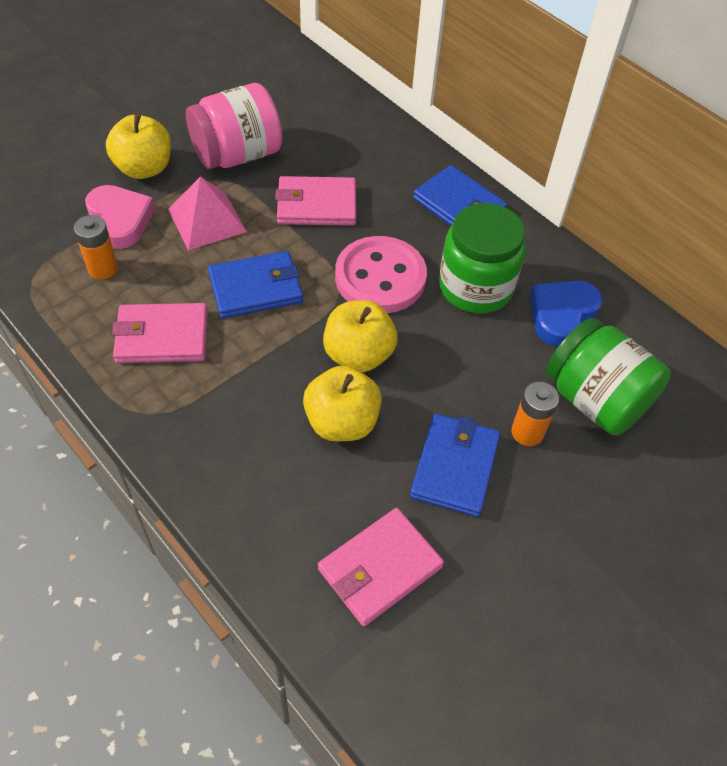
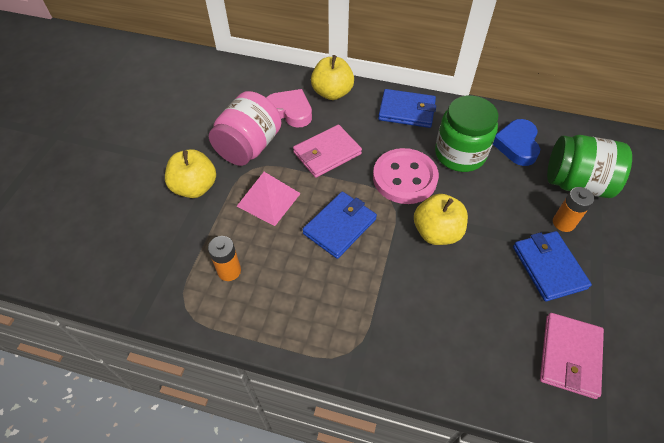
camera: 30 degrees left, 0 degrees up
pink heart [85,185,155,249] -> pink heart moved to [266,89,312,128]
pink wallet [112,303,208,363] -> none
yellow apple [303,366,382,441] -> yellow apple moved to [311,55,354,100]

